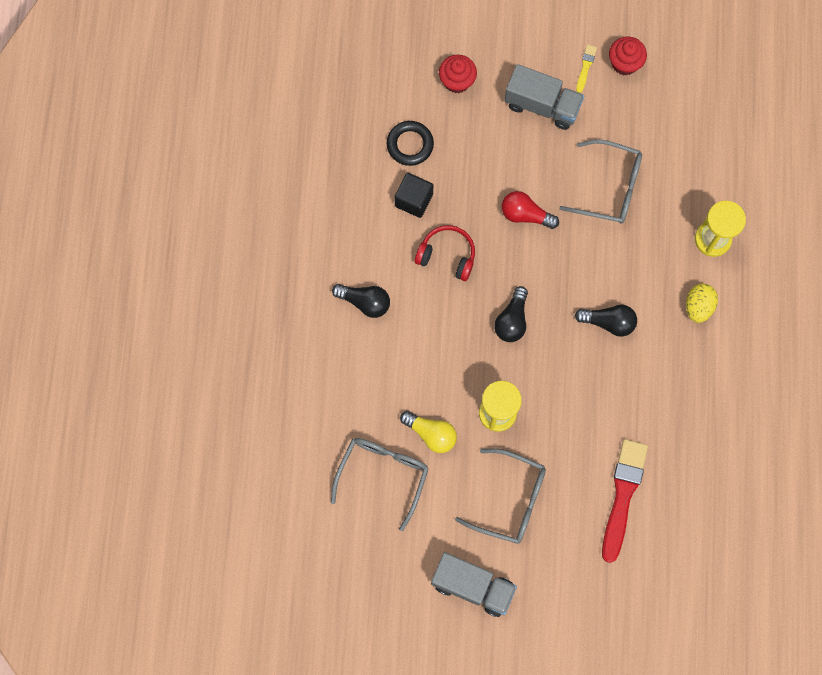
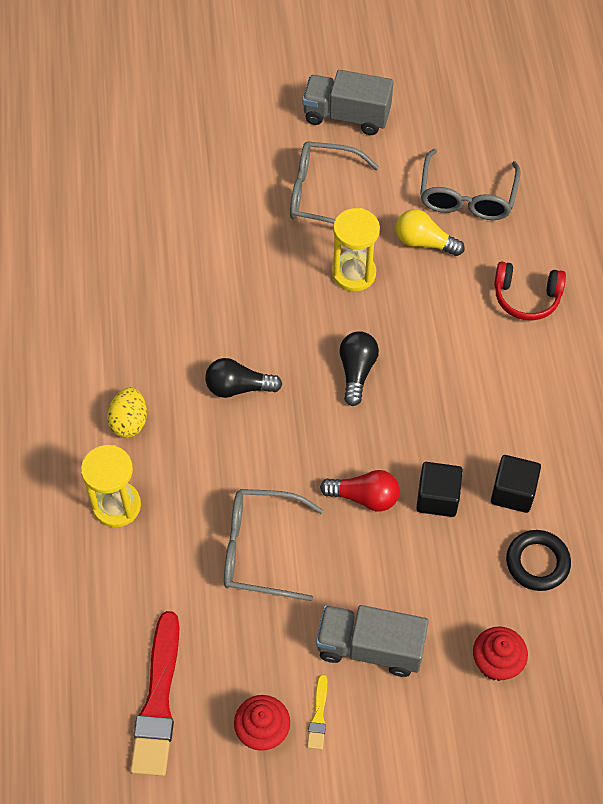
camera: 170 degrees right, 15 degrees down
black light bulb [332,284,390,318] -> none
red headphones [415,225,475,281] -> red headphones moved to [494,261,566,321]
red brush [602,439,648,563] -> red brush moved to [130,611,180,776]
none -> black cube [416,462,463,517]

